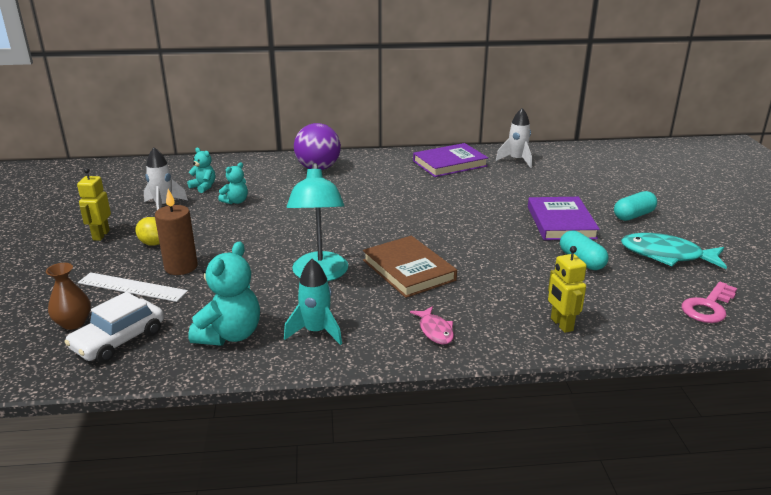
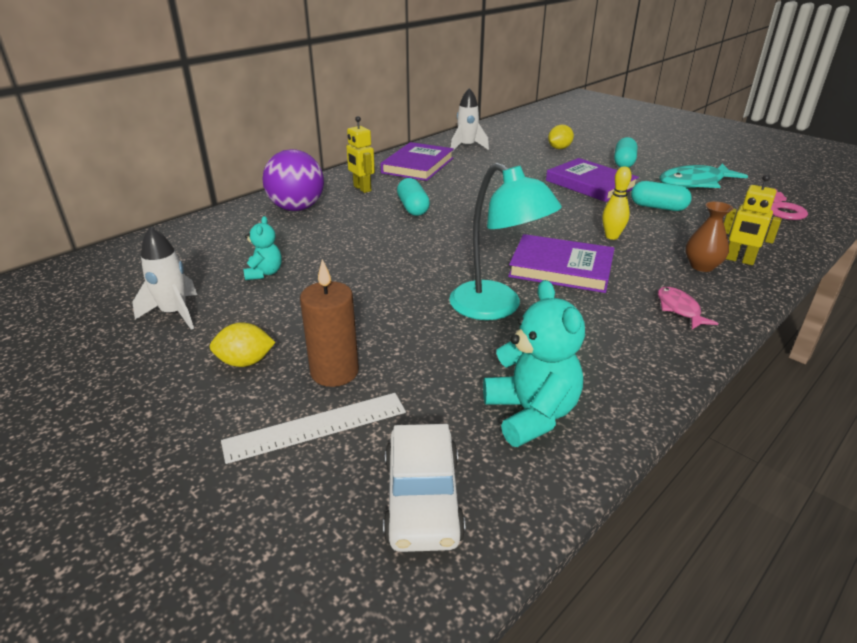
camera: 40 degrees left, 5 degrees up
brown vase [46,263,91,330] -> brown vase moved to [685,201,733,272]
yellow robot [77,168,111,241] -> yellow robot moved to [346,116,375,193]
turquoise teddy bear [187,148,215,193] -> none
turquoise rocket [284,259,342,345] -> none
brown book [363,236,457,298] -> purple book [508,234,615,293]
pink fish [410,306,454,344] -> pink fish turned 135 degrees counterclockwise [658,287,719,329]
none -> turquoise capsule [397,178,430,216]
none -> yellow lemon [548,125,574,149]
none -> yellow bowling pin [602,166,632,240]

